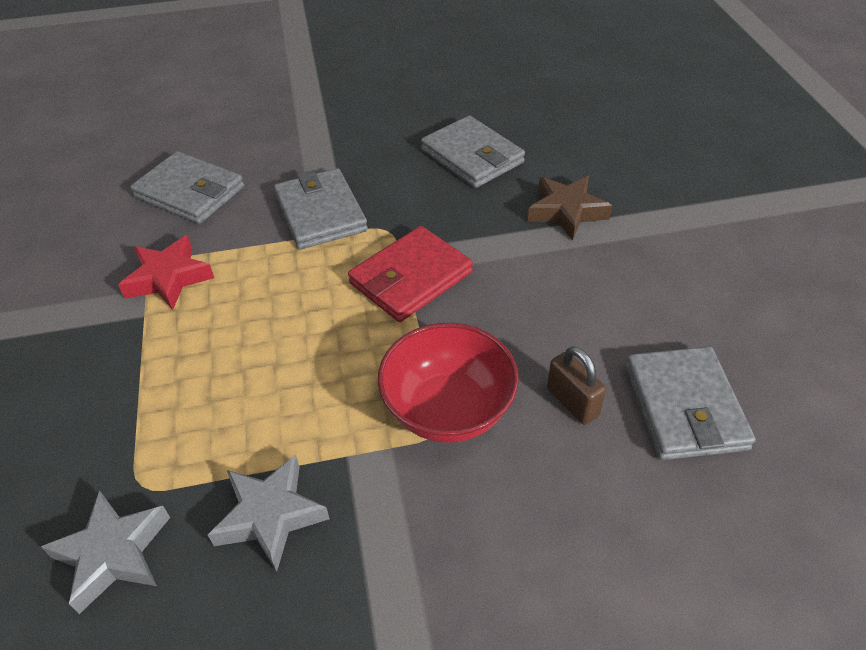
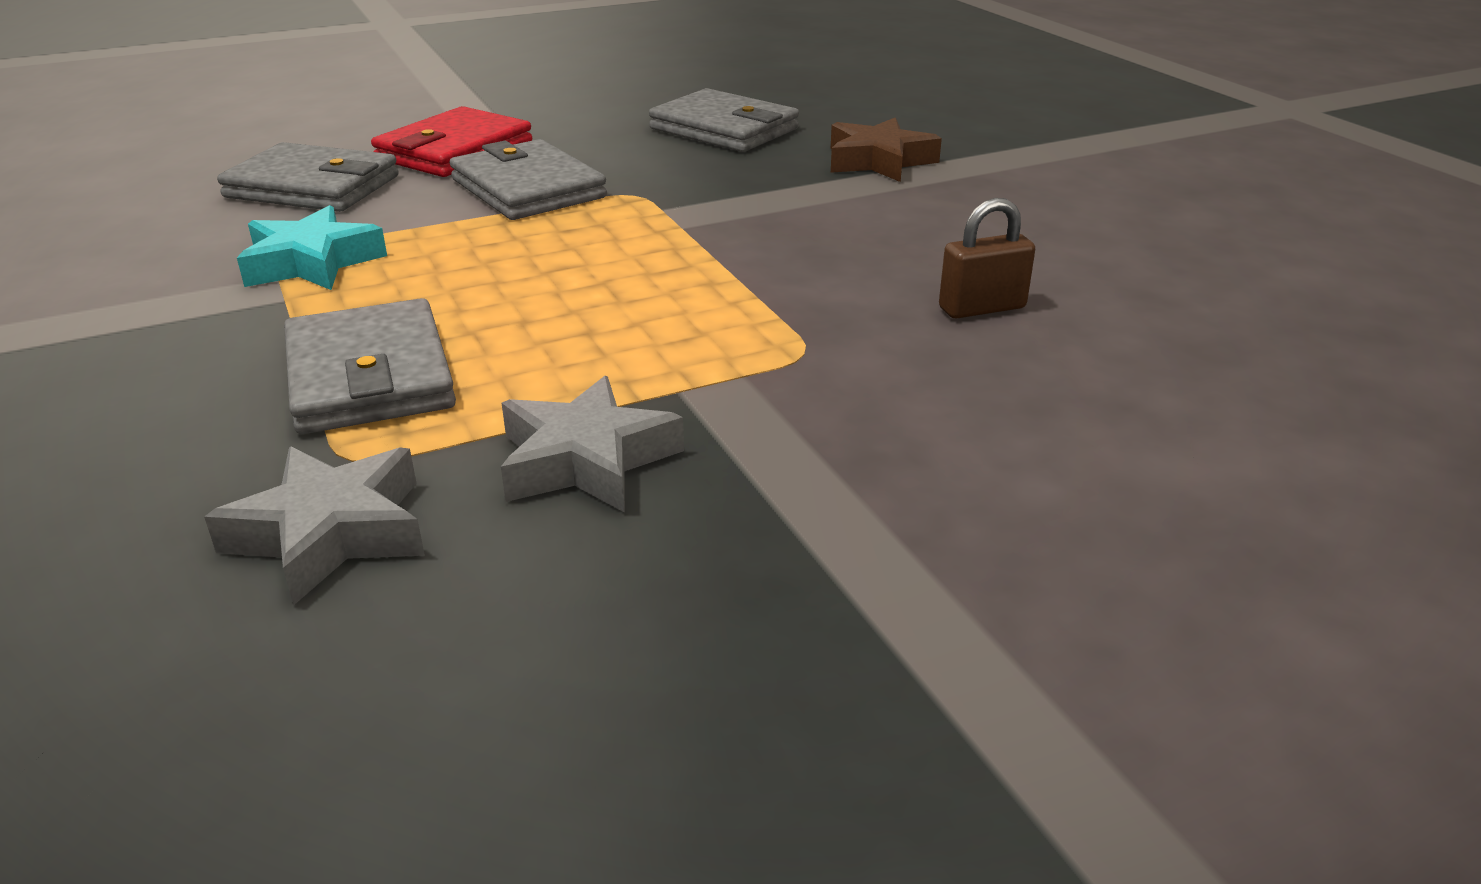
camera: 15 degrees left, 15 degrees down
red star [119,235,214,310] -> turquoise star [237,205,387,290]
red wallet [348,226,473,322] -> red wallet moved to [371,106,532,177]
red bowl [378,323,519,443] -> none
brown padlock [547,346,606,425] -> brown padlock turned 60 degrees counterclockwise [939,198,1035,319]
grey wallet [625,346,756,460] -> grey wallet moved to [284,298,456,434]

